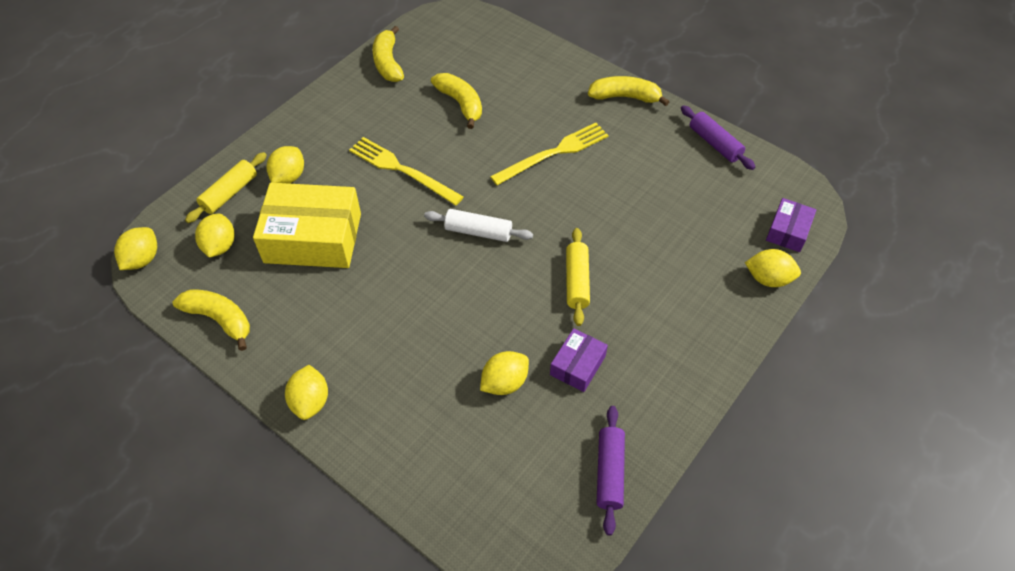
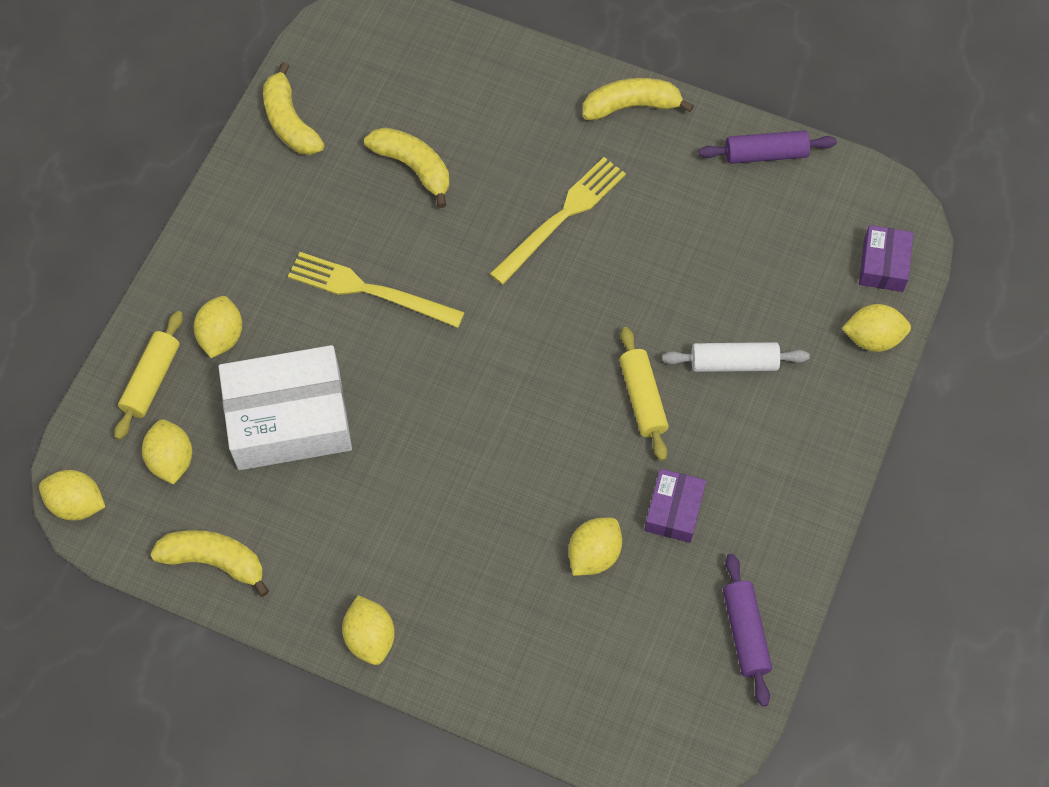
camera: 15 degrees left, 10 degrees up
yellow lemon [114,227,157,270] -> yellow lemon turned 75 degrees counterclockwise [39,470,105,521]
yellow box [253,183,361,268] -> white box [218,345,352,470]
white rolling pin [424,209,533,242] -> white rolling pin moved to [662,342,810,372]
purple rolling pin [681,105,756,170] -> purple rolling pin turned 45 degrees counterclockwise [699,130,837,164]

